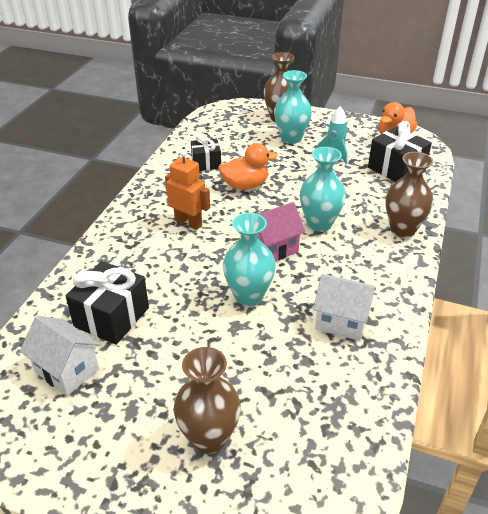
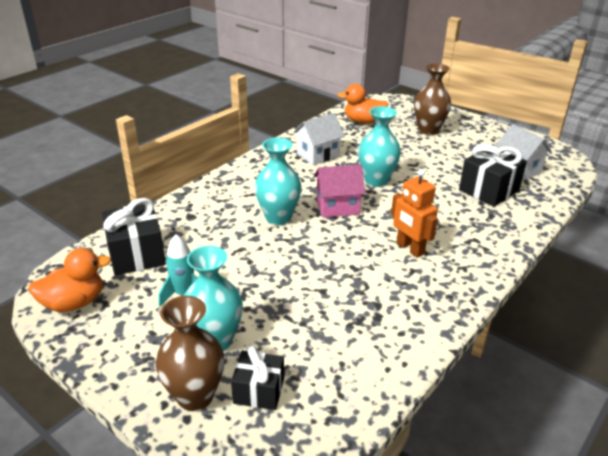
camera: 160 degrees left, 5 degrees down
black gift [191,134,221,171] -> black gift moved to [231,346,284,410]
orange duck [218,143,278,190] -> orange duck moved to [338,84,389,124]
white house [313,274,376,341] -> white house turned 75 degrees counterclockwise [293,113,345,165]
brown vase [386,152,434,237] -> none

